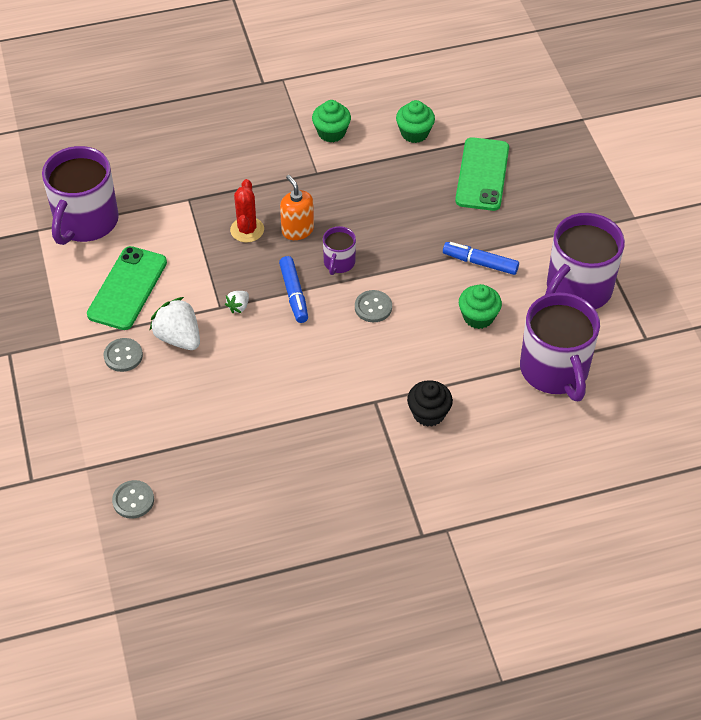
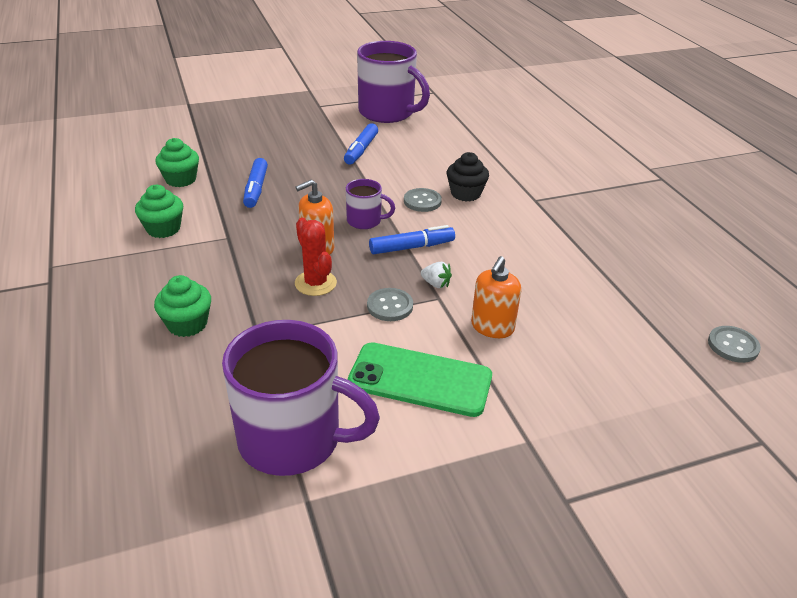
camera: 95 degrees left, 15 degrees down
grey button [104,338,143,372] -> grey button moved to [367,288,413,321]
white strawberry [149,297,200,350] -> orange soap dispenser [471,256,521,338]
red cactus [230,179,264,243] -> red cactus turned 60 degrees clockwise [295,218,337,296]
black cupcake [407,380,453,427] -> black cupcake moved to [447,152,489,202]
green phone [455,137,509,211] -> none
green cupcake [459,284,502,329] -> green cupcake moved to [154,275,211,337]
purple mug [520,293,600,401] -> none
none -> blue marker [243,158,268,208]

